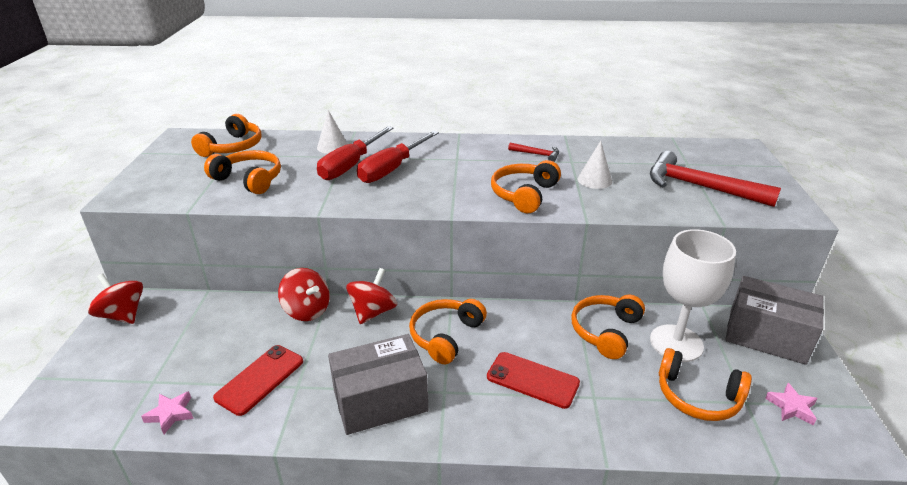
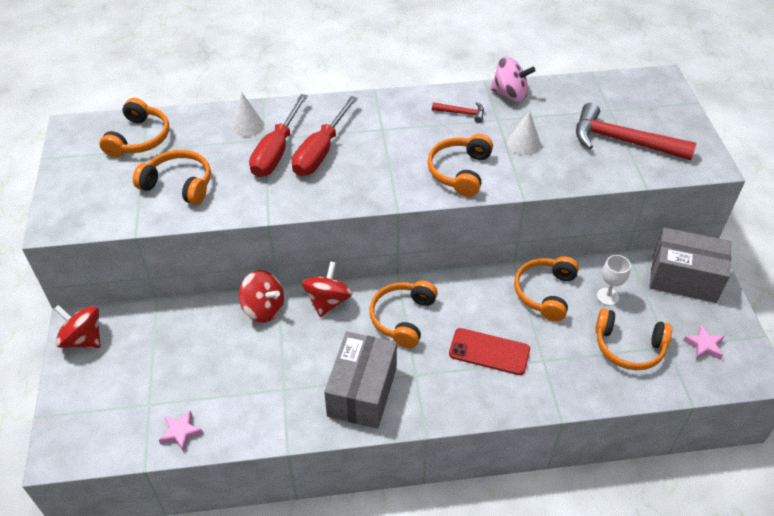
camera: 10 degrees left, 15 degrees up
red phone [213,345,303,416] -> none
grey box [328,334,428,435] -> grey box turned 45 degrees counterclockwise [324,331,397,429]
white goblet [650,229,736,362] -> white goblet [597,255,631,305], size x0.48
none -> pink spinning top [490,57,535,102]

